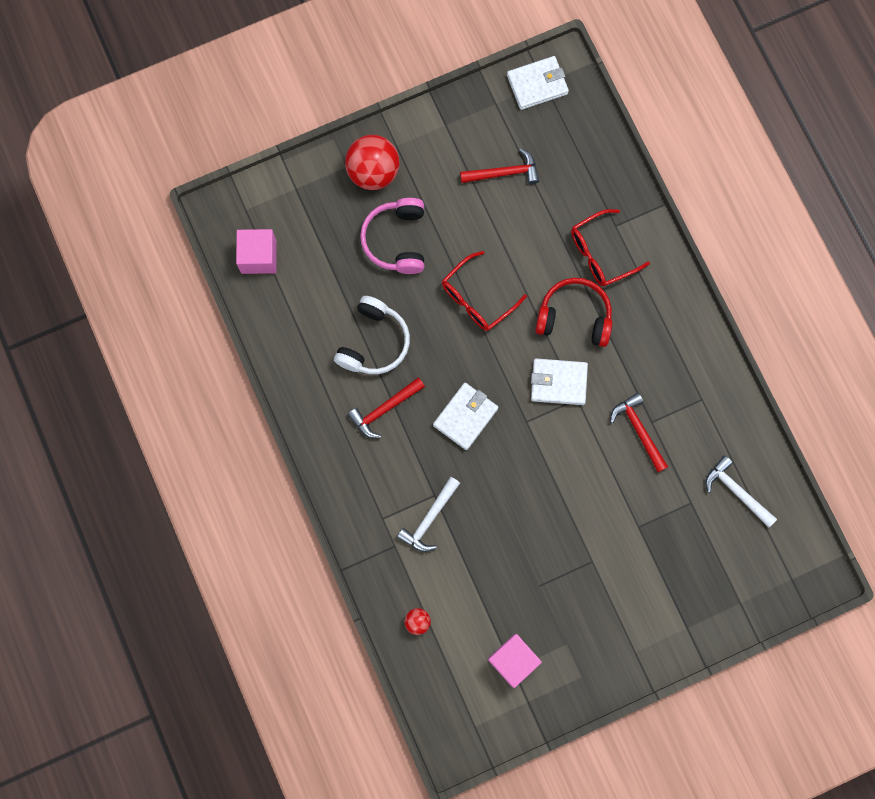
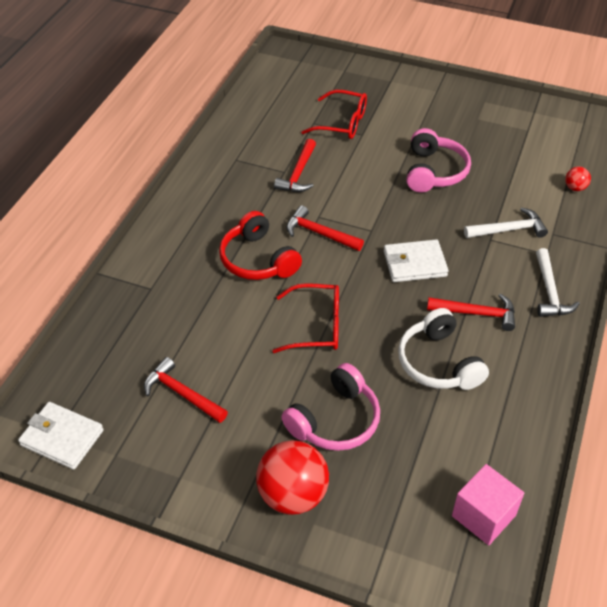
camera: 135 degrees left, 30 degrees down
white headphones [334,296,410,374] -> white headphones turned 90 degrees counterclockwise [398,308,489,390]
pink cube [488,634,542,688] -> none
white wallet [531,358,588,405] -> red hammer [286,205,364,251]
red glasses [571,209,650,287] -> red glasses moved to [301,90,367,139]
white hammer [706,456,777,527] -> white hammer moved to [536,248,580,317]
none -> pink headphones [406,128,471,192]

